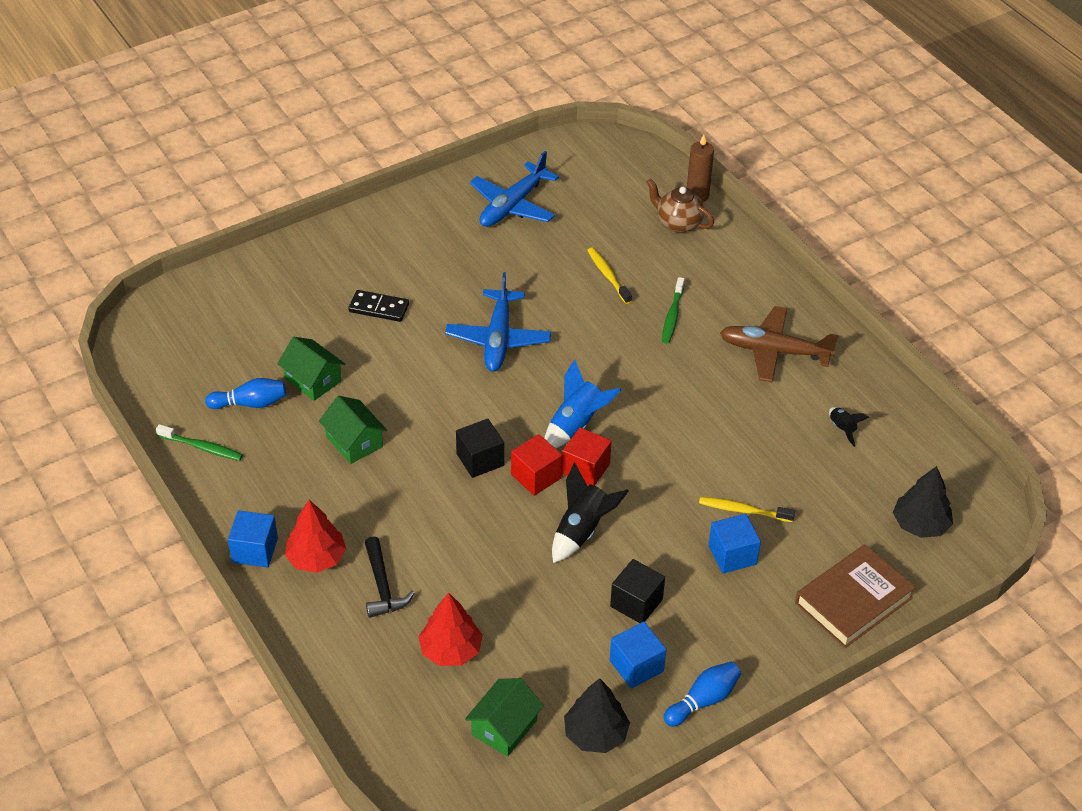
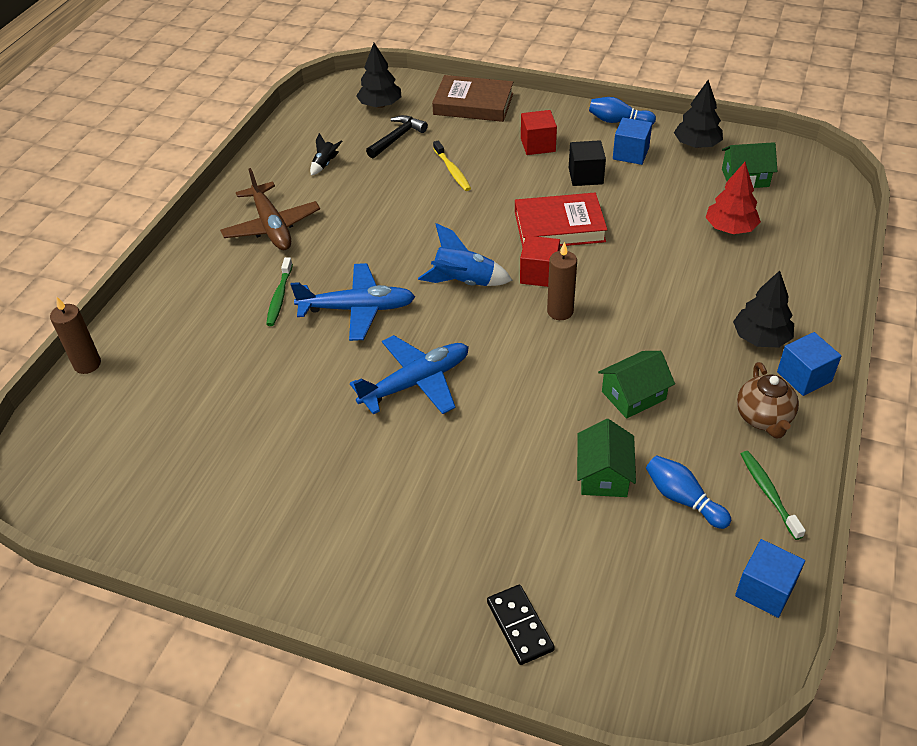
camera: 125 degrees left, 0 degrees up
red tree [285,500,346,573] -> black tree [733,270,794,347]
green house [319,396,387,464] -> green house turned 45 degrees clockwise [598,351,675,419]
black domino [348,290,409,322] -> black domino moved to [487,585,555,665]
black hammer [365,536,415,618] -> black hammer moved to [366,115,428,158]
black cube [456,419,504,478] -> brown candle [547,242,577,320]
blue plane [470,151,559,227] -> blue plane moved to [291,263,415,341]
black rocket [552,462,629,563] -> red book [515,193,607,248]
red cube [562,427,612,486] -> red cube moved to [521,110,557,155]
yellow toothbrush [587,247,632,304] -> none
brown teapot [646,179,714,233] -> brown teapot moved to [737,362,799,438]
green toothbrush [662,277,685,344] -> green toothbrush turned 120 degrees clockwise [266,257,293,326]
blue cube [708,514,761,573] -> blue cube moved to [735,539,805,618]

